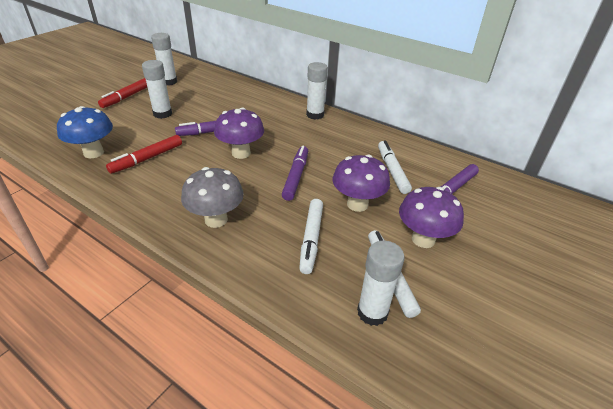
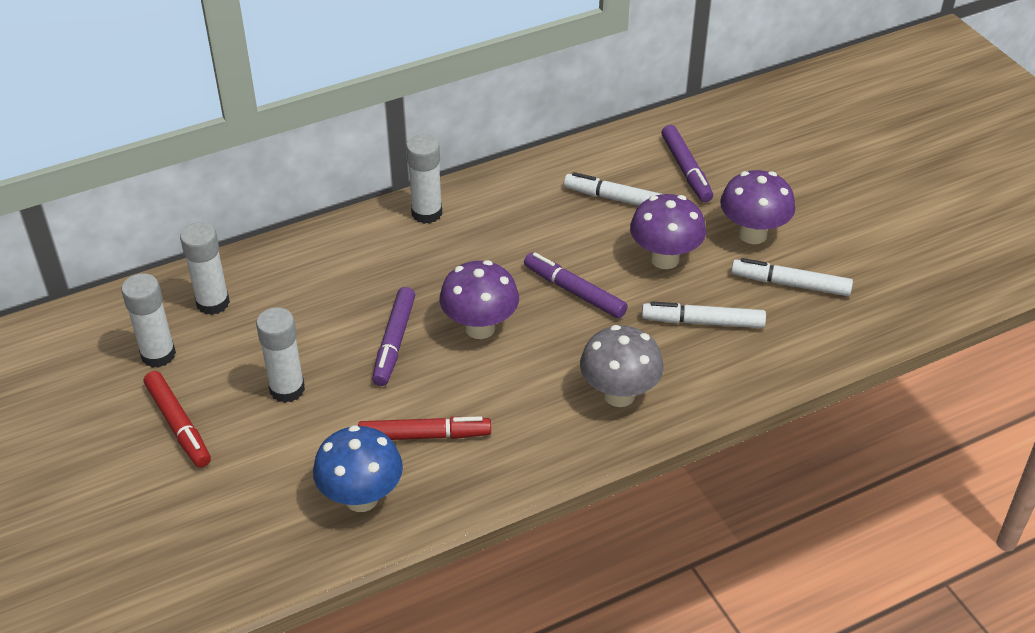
camera: 60 degrees left, 5 degrees up
red marker [106,135,182,174] -> red marker turned 75 degrees counterclockwise [358,416,491,440]
white marker [299,199,323,274] -> white marker turned 150 degrees clockwise [642,301,766,328]
white glue stick [357,241,405,326] -> white glue stick moved to [180,222,230,315]

